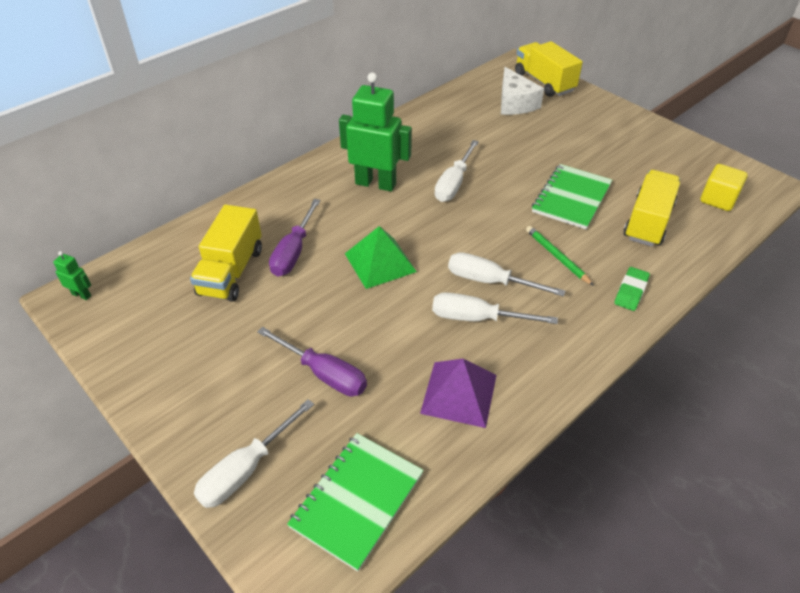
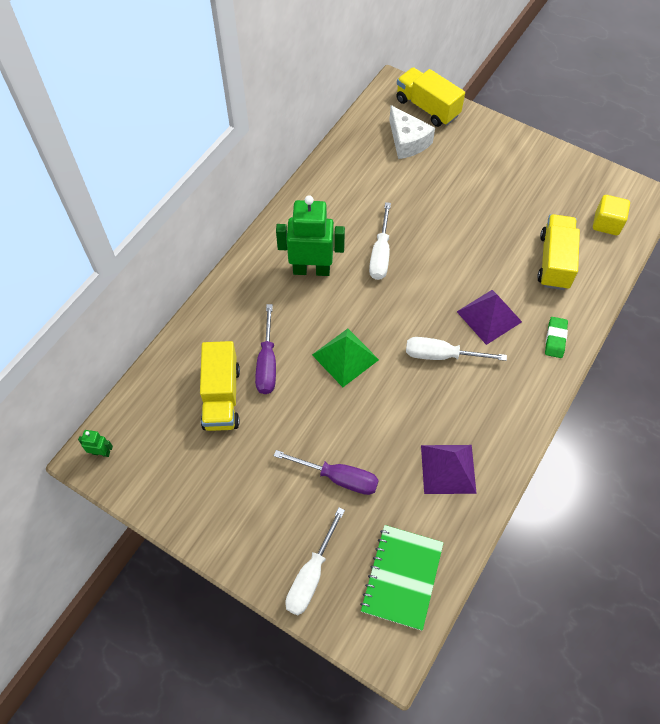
camera: 15 degrees left, 15 degrees up
white screwdriver [432,292,558,324] -> none
green pencil [526,226,594,286] -> purple pyramid [457,290,522,345]
green notebook [532,164,612,229] -> none

